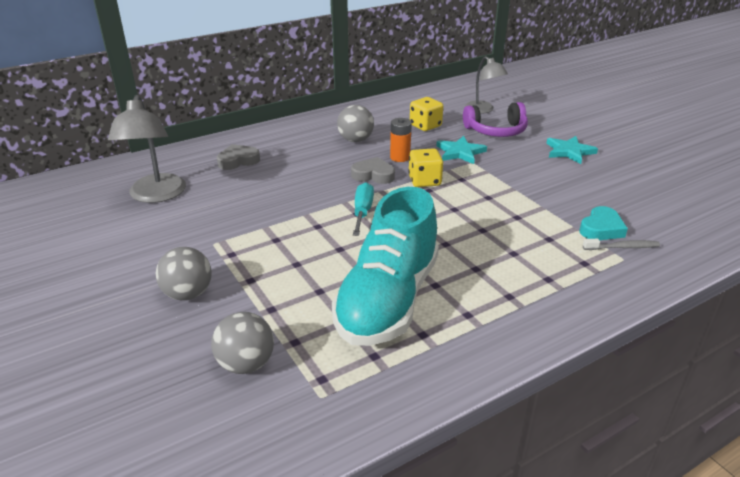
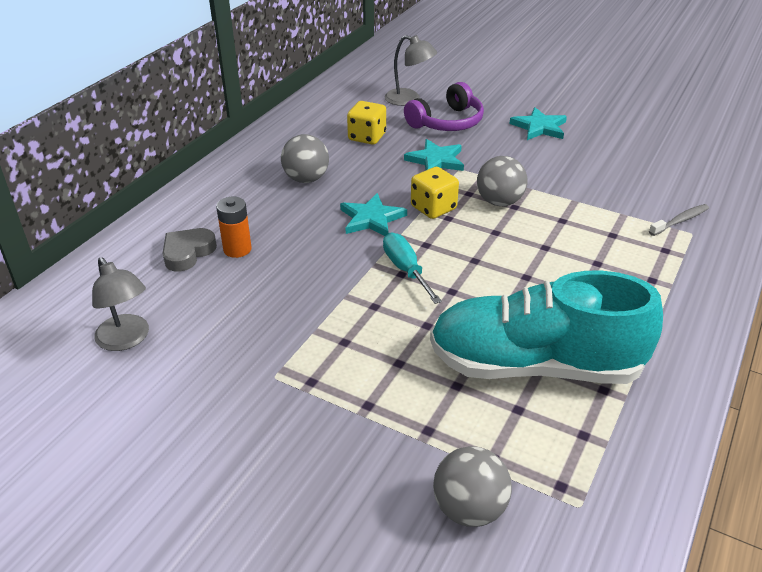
camera: 30 degrees left, 5 degrees up
grey lamp [108,95,186,203] -> grey lamp [92,257,149,351], size x0.66
grey ball [156,247,212,300] -> grey ball moved to [477,156,527,206]
turquoise shoe [332,187,439,346] -> turquoise shoe turned 105 degrees clockwise [430,271,663,384]
grey heart [351,157,395,184] -> turquoise star [340,193,407,236]
orange battery [390,118,412,162] -> orange battery moved to [216,197,252,258]
turquoise heart [579,206,628,240] -> none

